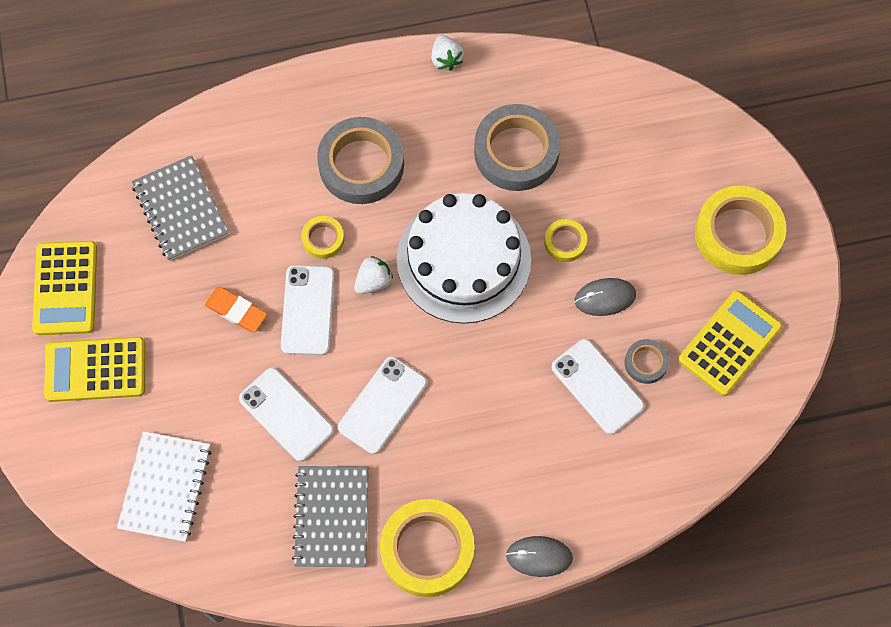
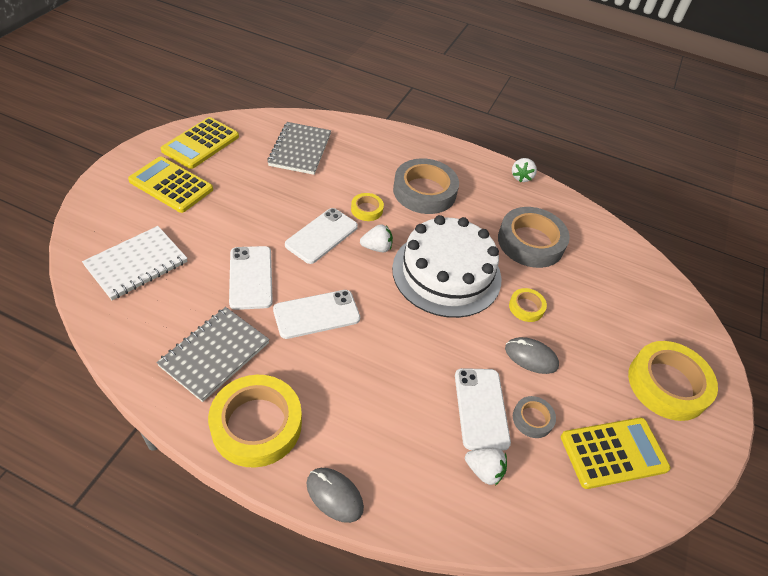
camera: 30 degrees right, 20 degrees down
orange eraser [205,287,267,332] -> none
none -> white strawberry [465,448,507,485]

